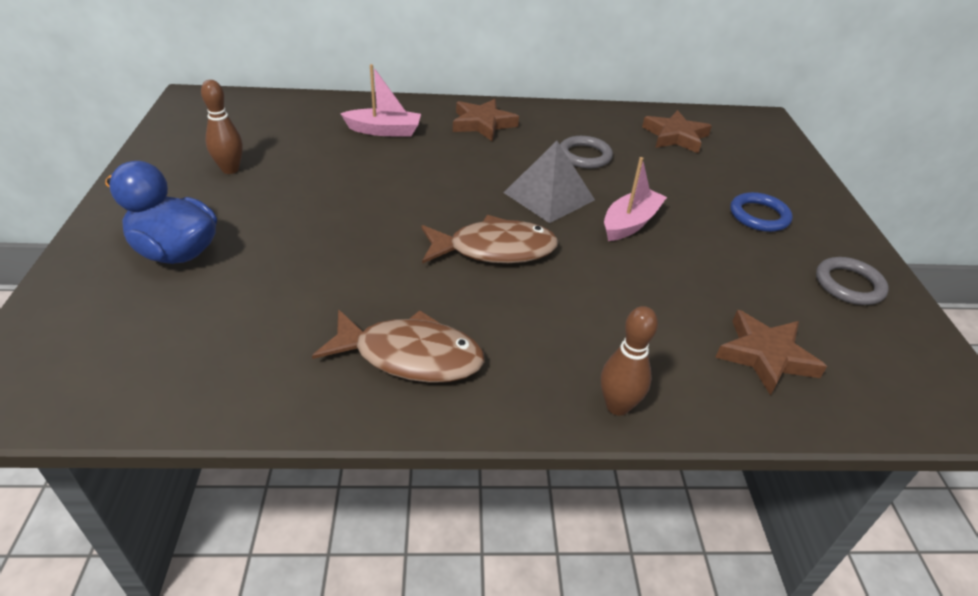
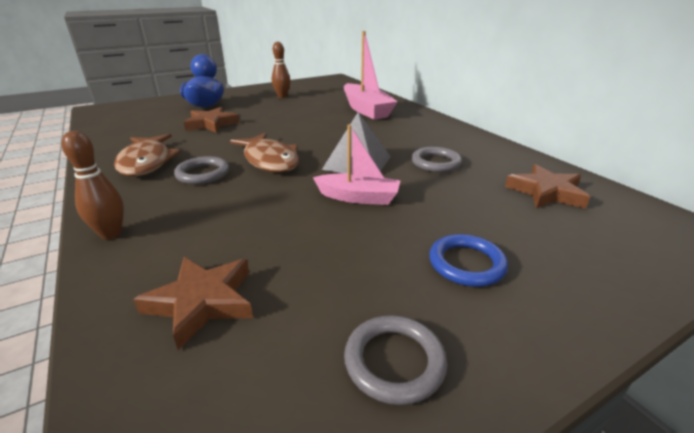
camera: 65 degrees right, 10 degrees down
pink boat [340,64,421,137] -> pink boat [344,31,398,120], size x1.56
brown star [453,99,519,141] -> brown star moved to [184,107,239,133]
none -> grey ring [174,156,229,184]

